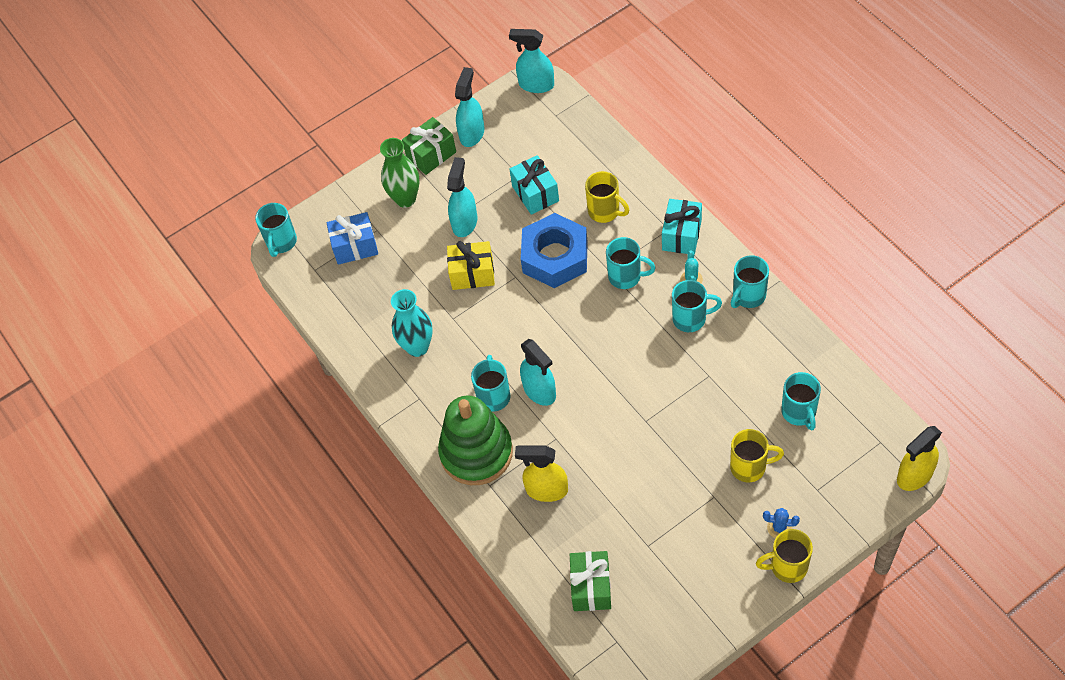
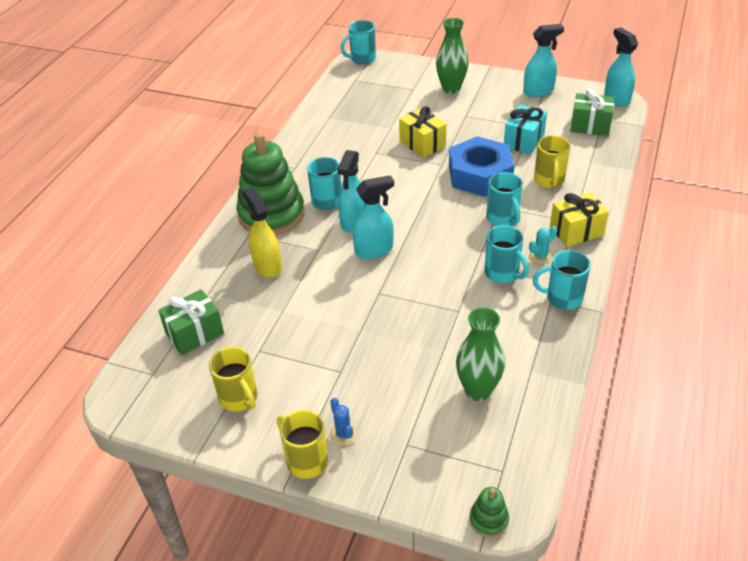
camera: 50 degrees right, 15 degrees down
blue gift [327,212,378,265] -> none
turquoise vase [391,289,433,357] -> none
green gift [402,117,456,175] -> green gift moved to [570,88,614,136]
turquoise spray bottle [447,157,477,237] -> turquoise spray bottle moved to [353,175,394,259]
turquoise gift [662,199,702,255] -> yellow gift [550,192,609,247]
yellow mug [730,429,784,482] -> yellow mug moved to [209,347,257,412]
turquoise mug [781,372,821,430] -> green vase [456,307,505,401]
yellow spray bottle [897,426,942,491] -> green stacking toy [469,487,509,538]

